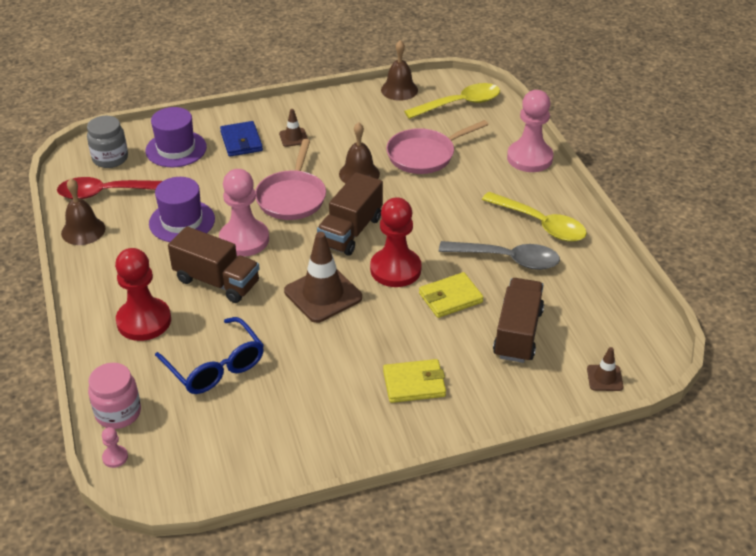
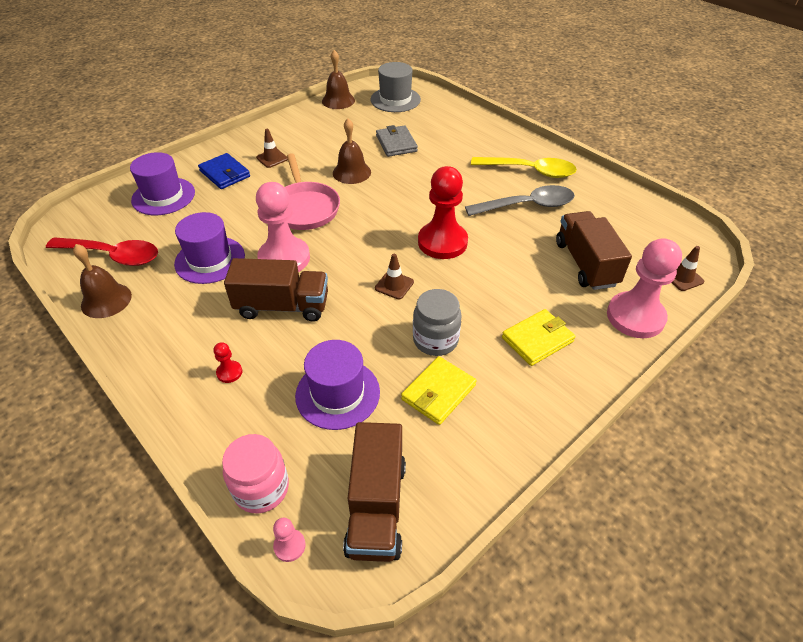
camera: 25 degrees left, 5 degrees up
red spoon [57,177,162,199] -> red spoon turned 135 degrees counterclockwise [46,237,158,266]
grey jar [87,116,128,168] -> grey jar moved to [413,289,462,356]
red pawn [115,248,171,341] -> red pawn [214,342,242,383], size x0.41
blue glasses [155,317,264,394] -> purple hat [295,340,380,430]
brown traffic cone [284,232,362,323] -> brown traffic cone [375,254,414,299], size x0.50
brown truck [317,172,383,256] -> brown truck moved to [343,422,406,562]
pink pan [386,120,488,174] -> grey wallet [376,125,418,157]
yellow spoon [404,83,500,119] -> grey hat [371,62,421,112]
yellow wallet [419,272,484,318] -> yellow wallet moved to [401,356,477,425]
pink pawn [507,90,553,172] -> pink pawn moved to [607,238,682,338]

